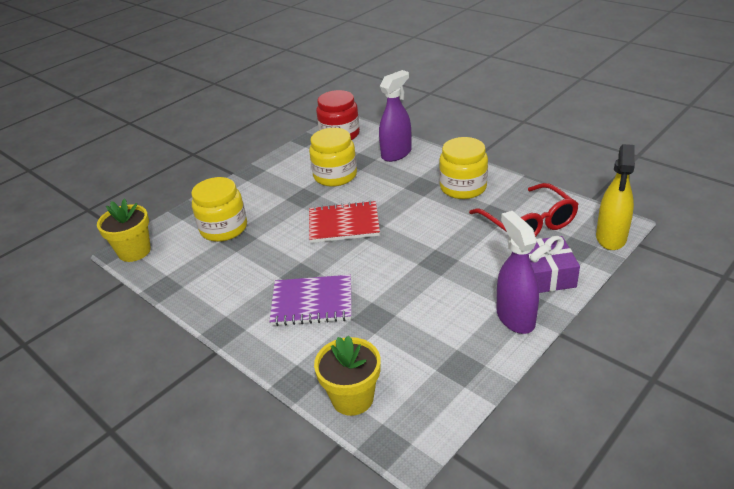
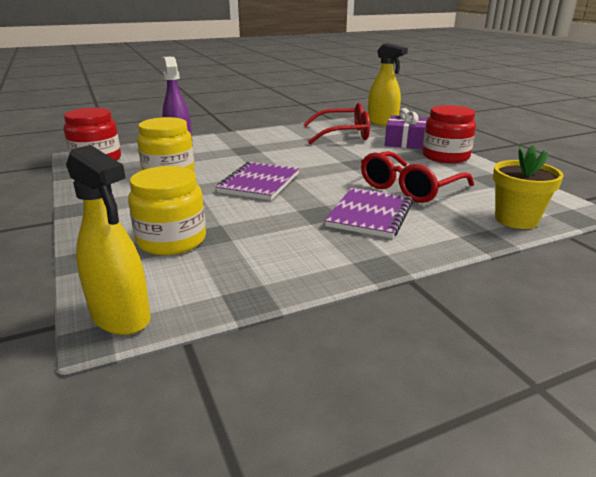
camera: 70 degrees left, 10 degrees down
yellow flower pot [97,199,151,262] -> yellow spray bottle [66,145,150,335]
red notebook [309,201,380,243] -> purple notebook [216,162,299,200]
yellow jar [439,137,488,199] -> none
purple spray bottle [496,211,539,334] -> red jar [423,105,476,163]
none -> red glasses [361,151,474,203]

